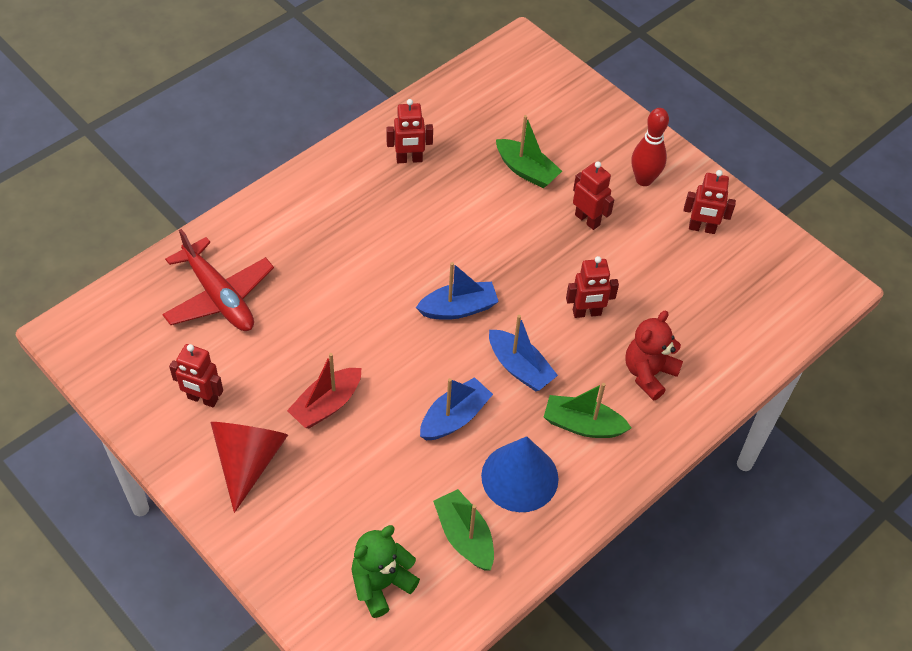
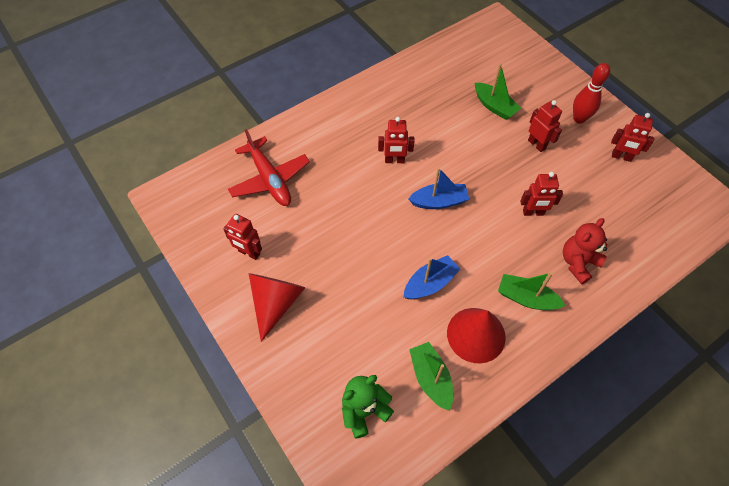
camera: 10 degrees right, 5 degrees up
red boat [287,353,361,428] -> none
red robot [386,99,433,163] -> red robot moved to [378,117,415,163]
blue cone [481,436,559,512] -> red cone [447,308,506,363]
blue boat [489,315,558,391] -> none

